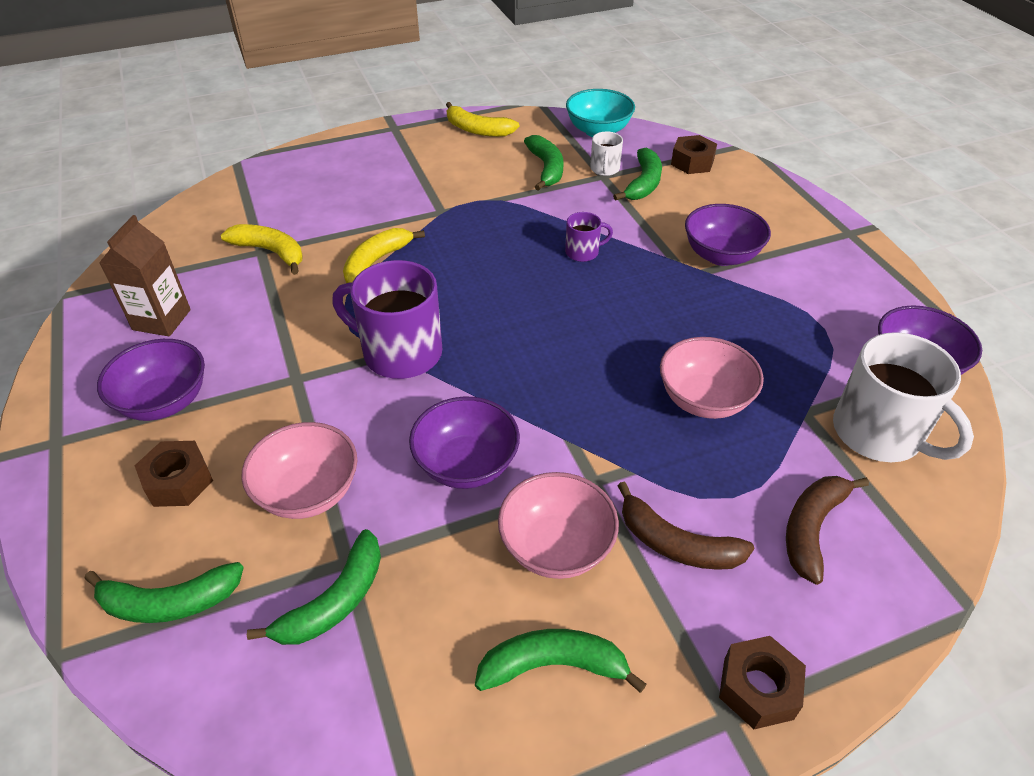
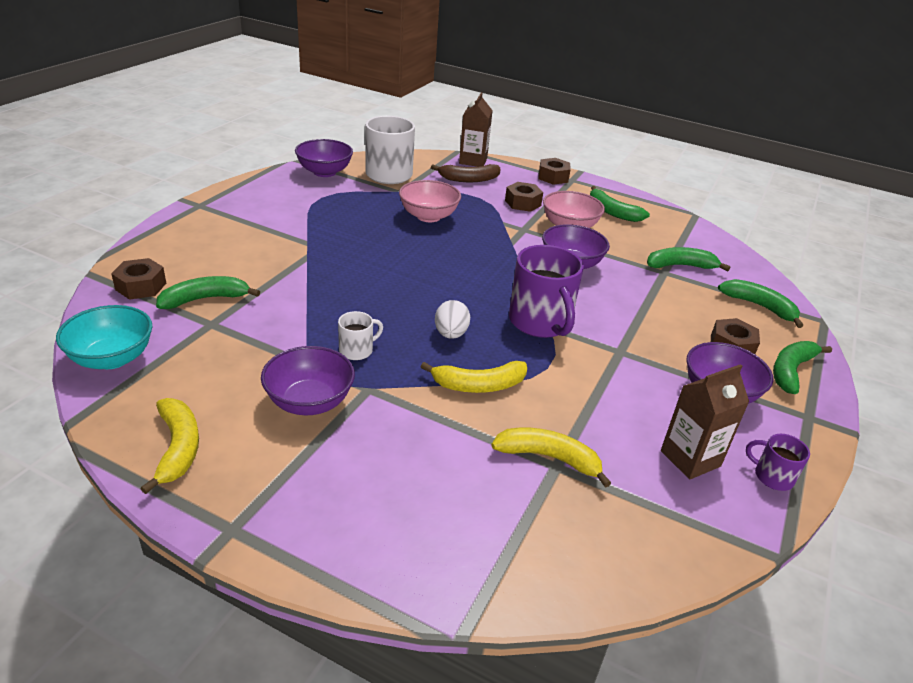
camera: 135 degrees left, 10 degrees down
yellow banana [221,224,303,275] -> yellow banana turned 120 degrees clockwise [491,428,611,488]
pink bowl [241,422,357,519] -> none
green banana [524,135,564,191] -> green banana moved to [773,341,832,394]
purple mug [565,212,613,262] -> purple mug moved to [746,434,810,491]
white mug [590,132,623,176] -> white mug moved to [338,311,383,360]
brown banana [617,481,754,570] -> brown nut [505,182,543,212]
purple bowl [685,204,771,266] -> purple bowl moved to [261,346,355,415]
none -> white egg [435,300,470,339]
none -> brown carton [459,92,493,167]

